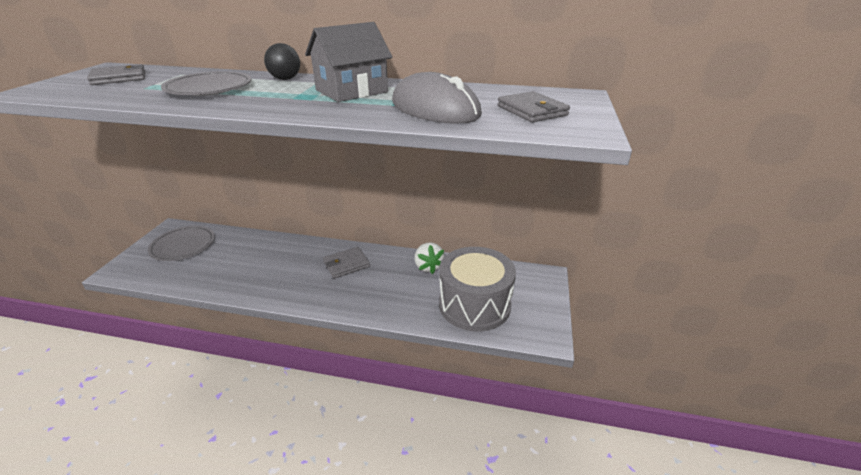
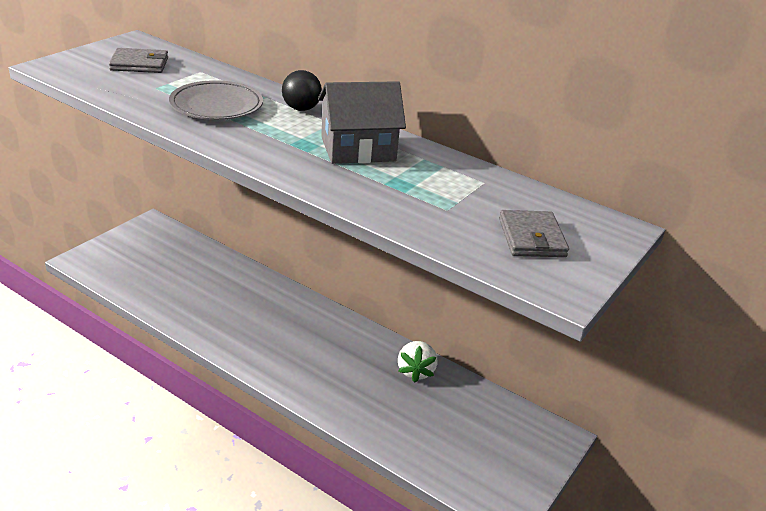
camera: 20 degrees right, 0 degrees up
grey plate [148,226,215,261] -> none
grey wallet [323,247,370,278] -> none
grey mouse [392,72,482,124] -> none
grey drum [439,247,516,331] -> none

